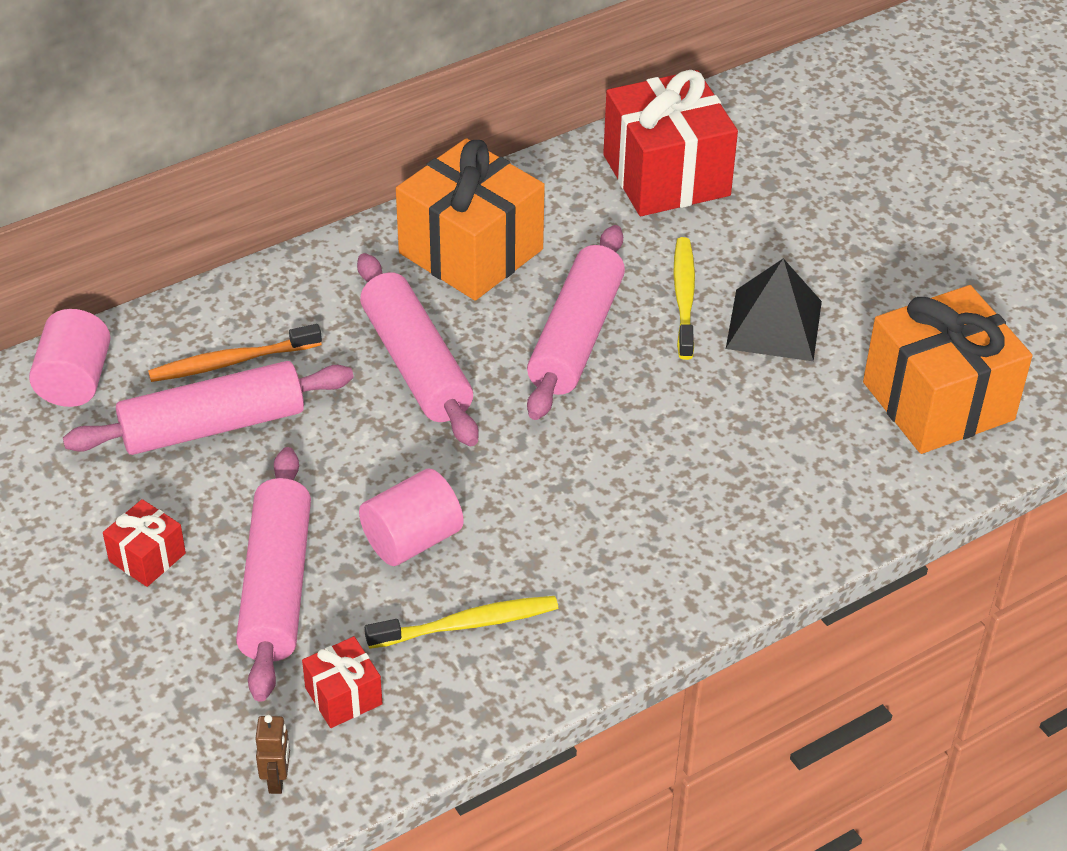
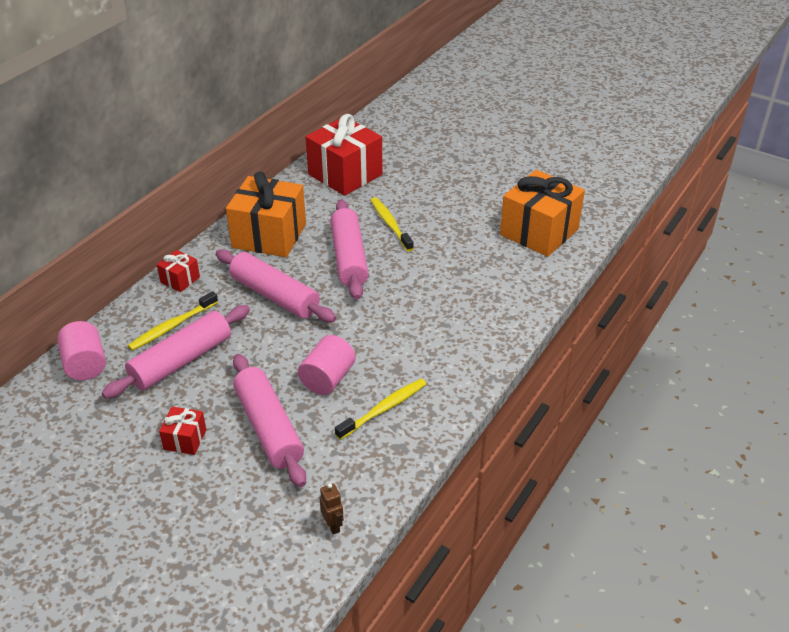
camera: 25 degrees left, 5 degrees down
orange toothbrush [148,324,322,382] -> yellow toothbrush [128,291,218,351]
red gift [302,636,383,728] -> red gift moved to [157,250,200,292]
black pyramid [726,258,822,361] -> none

